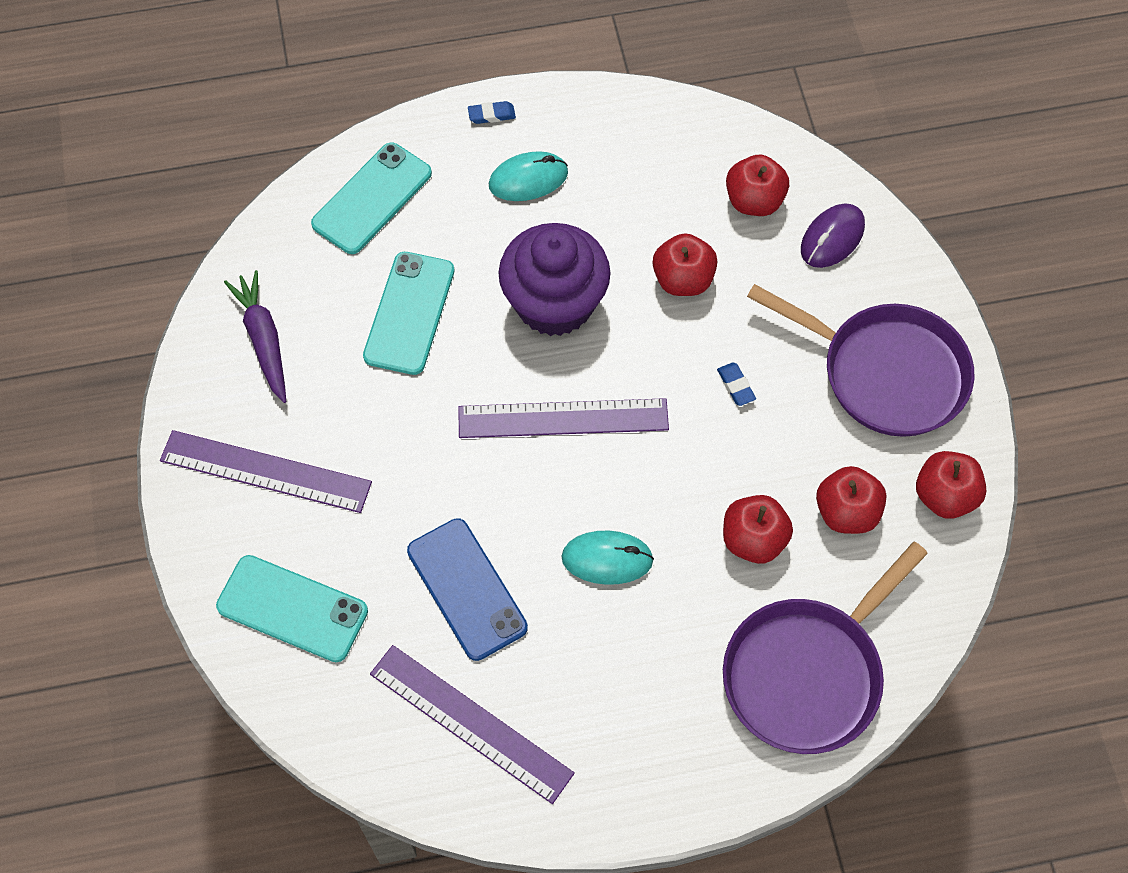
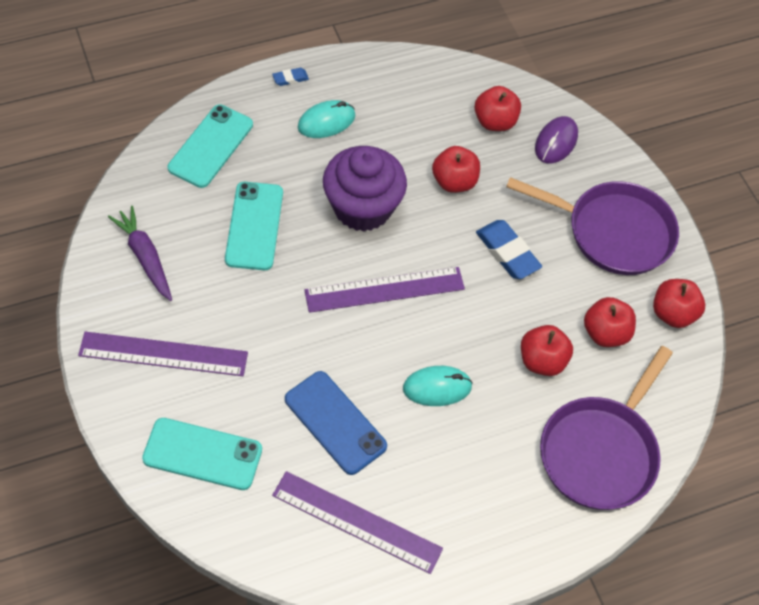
camera: 15 degrees left, 5 degrees down
blue eraser [717,362,756,406] -> blue eraser [476,220,542,279], size x1.98

